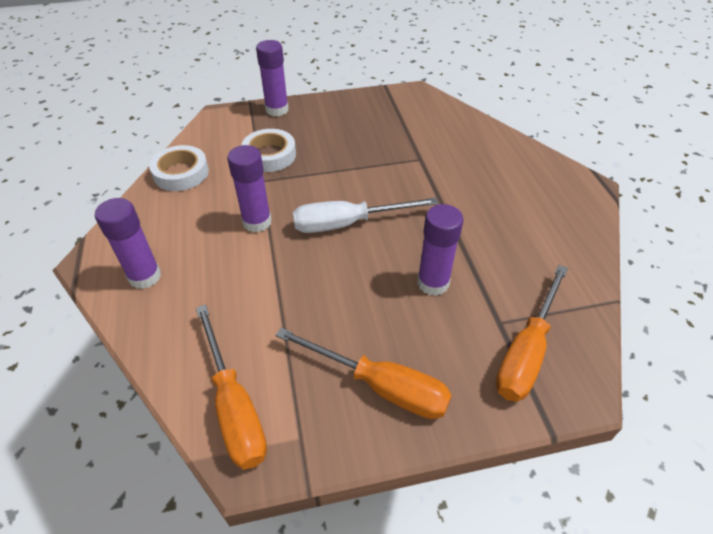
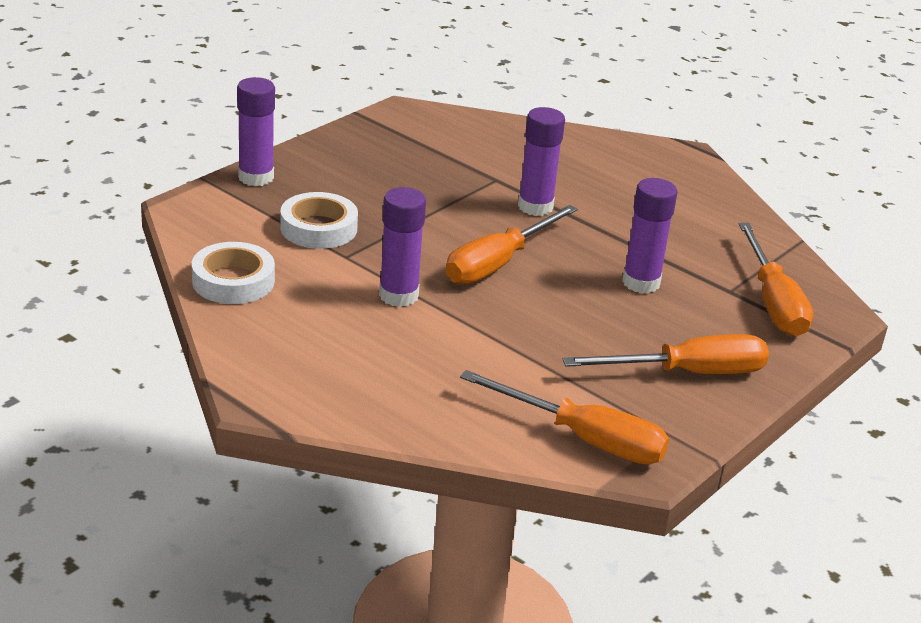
camera: 40 degrees left, 15 degrees down
purple glue stick [95,198,161,289] -> purple glue stick moved to [518,107,565,216]
white screwdriver [293,198,438,233] -> orange screwdriver [446,205,578,284]

